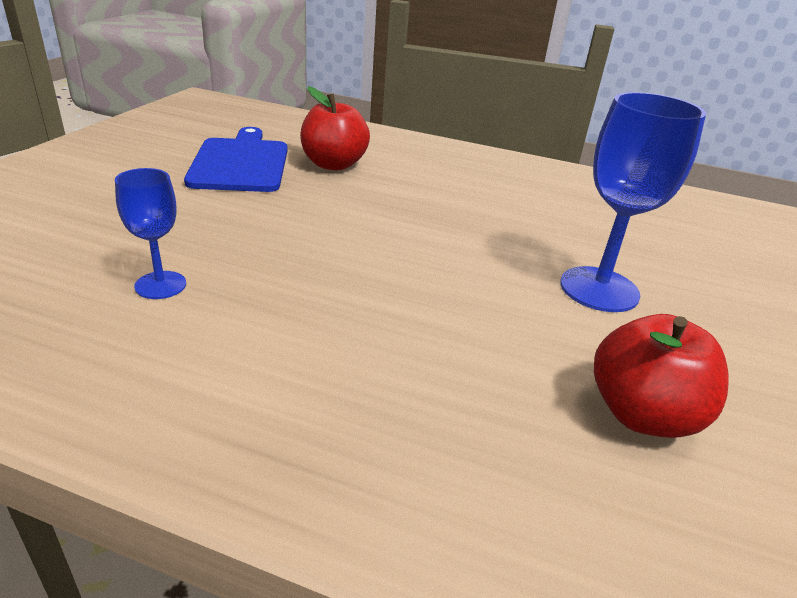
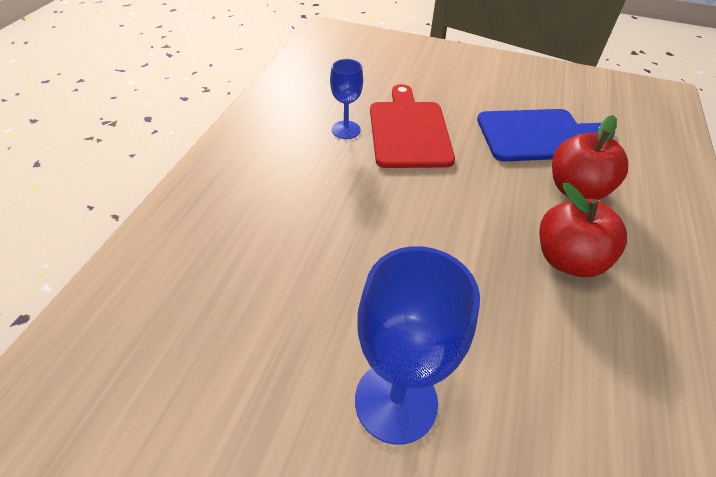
camera: 90 degrees right, 15 degrees up
red apple [594,314,729,438] -> red apple moved to [539,183,627,277]
none -> red cutting board [370,84,455,168]

